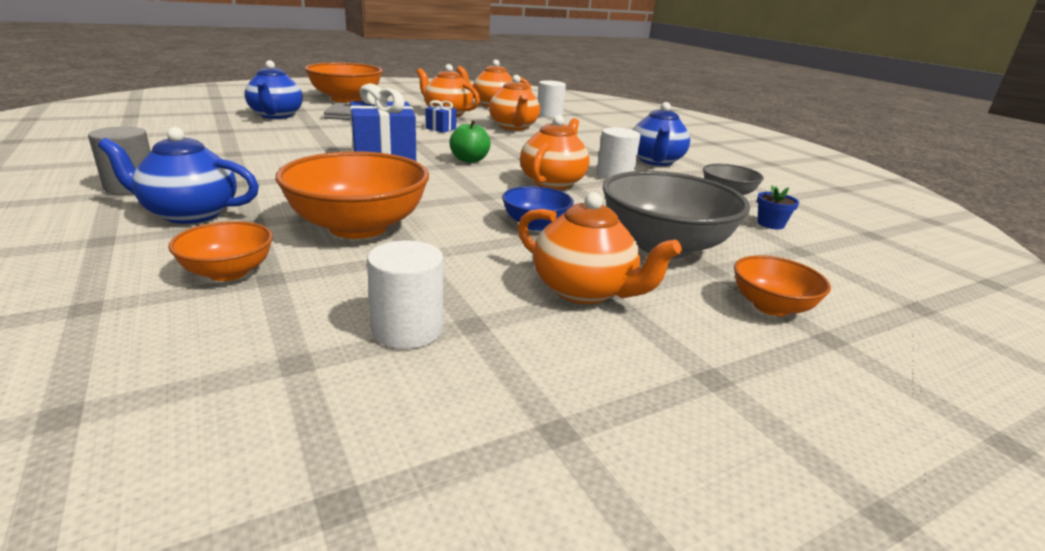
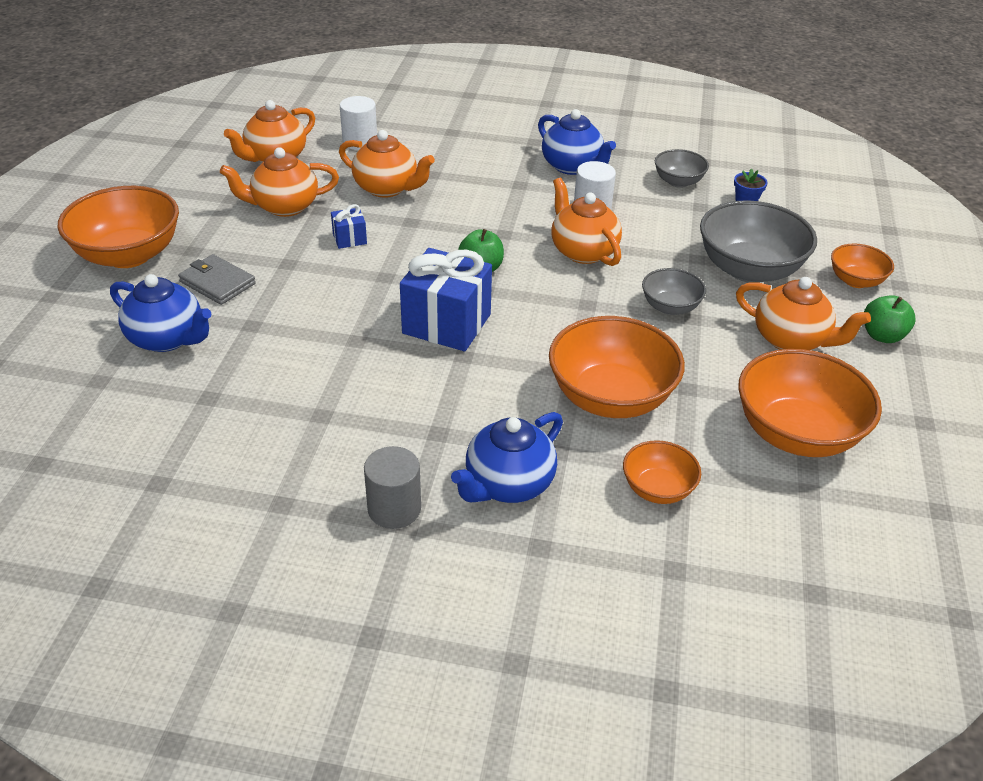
camera: 50 degrees left, 15 degrees up
white cylinder [367,241,443,349] -> orange bowl [738,349,882,457]
blue bowl [502,186,574,231] -> grey bowl [642,268,706,315]
orange teapot [518,192,682,304] -> orange teapot turned 45 degrees clockwise [736,277,871,350]
none -> green apple [864,295,916,343]

